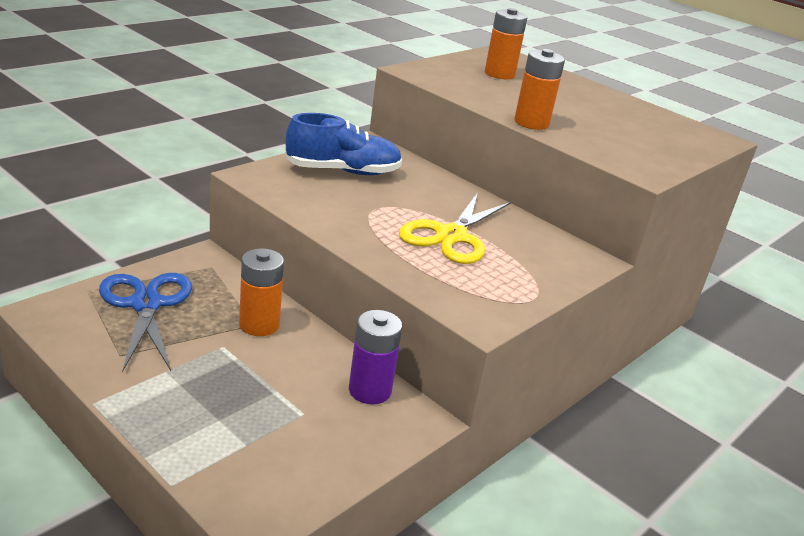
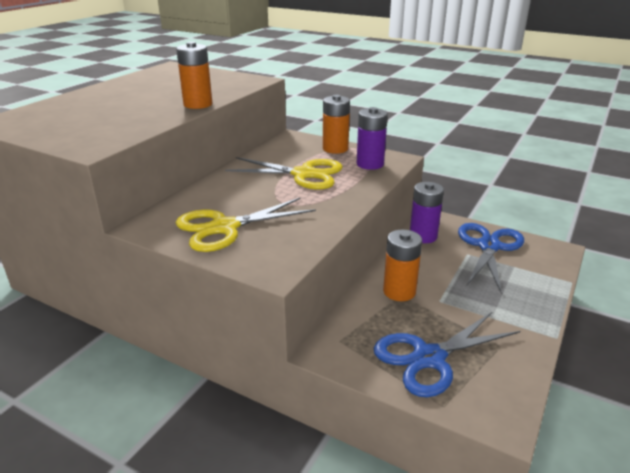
camera: 100 degrees left, 0 degrees up
blue shoe [285,113,402,175] -> yellow scissors [176,197,316,252]
orange battery [485,8,527,79] -> orange battery moved to [323,95,350,154]
none -> purple battery [357,107,388,170]
none -> blue scissors [458,223,524,293]

